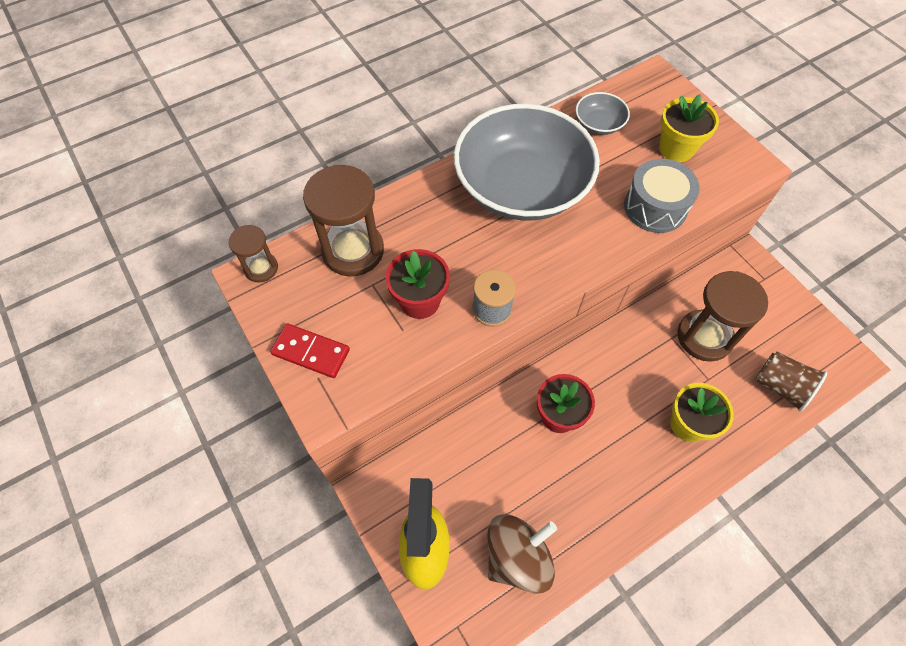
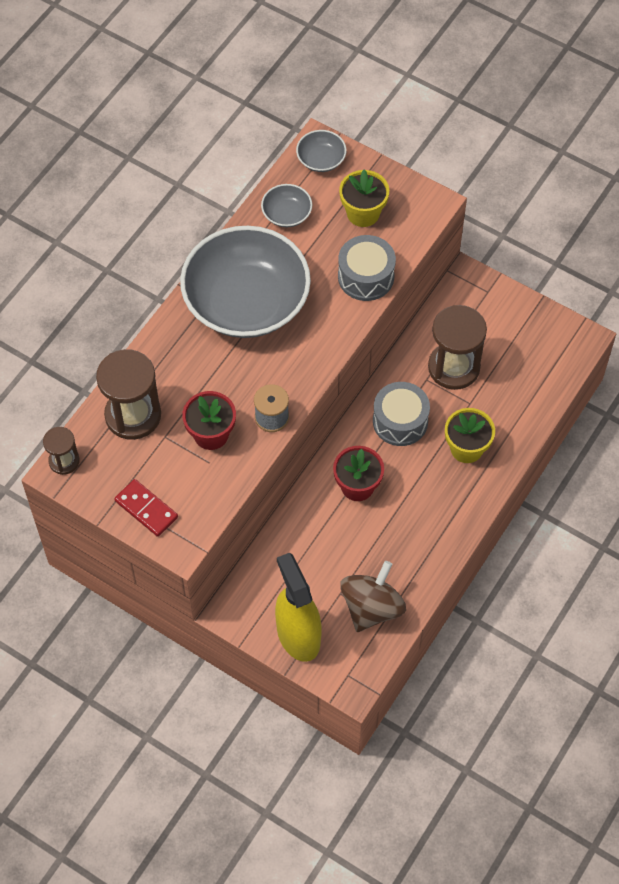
camera: 25 degrees left, 0 degrees up
red domino [270,324,350,378] -> red domino turned 45 degrees clockwise [114,479,178,537]
brown cup [756,352,827,412] -> none
none -> grey bowl [296,130,346,172]
none -> grey drum [373,382,430,446]

